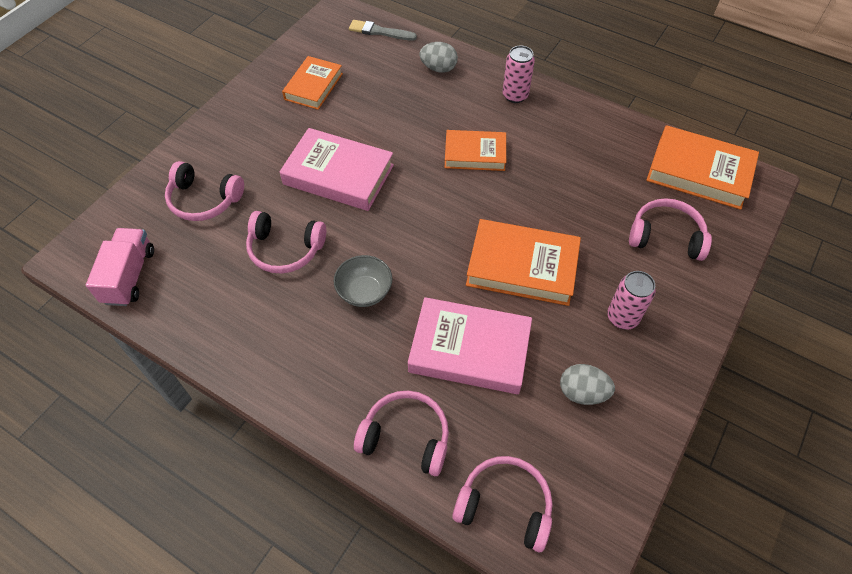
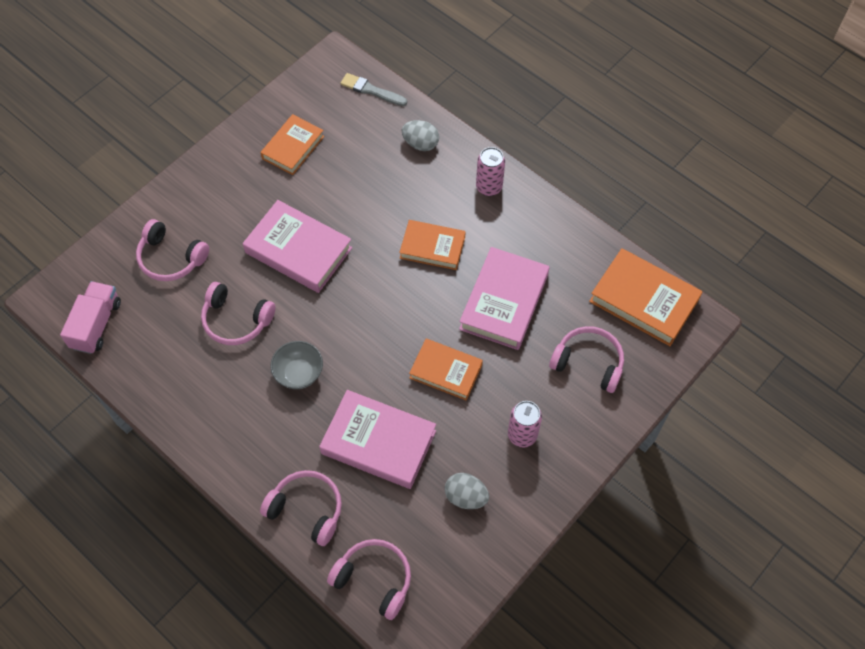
camera: 10 degrees right, 5 degrees up
orange book [466,219,581,306] -> orange book [409,339,483,401], size x0.66
none -> pink book [459,247,550,350]

